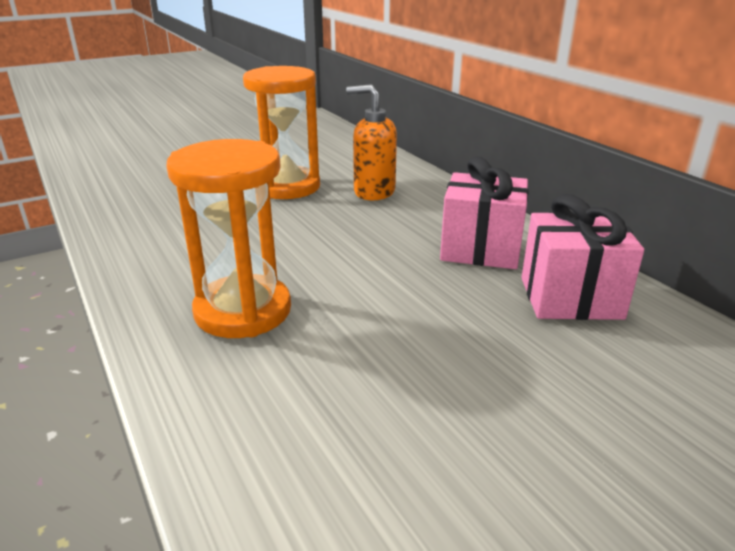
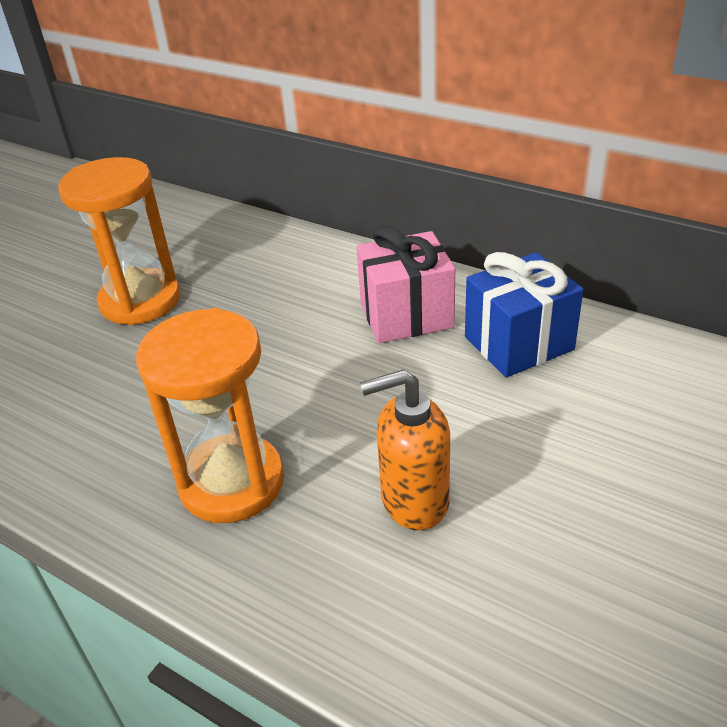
camera: 25 degrees left, 10 degrees up
orange soap dispenser [346,84,397,200] -> orange soap dispenser moved to [360,369,450,531]
pink gift [522,194,644,320] -> blue gift [465,252,583,378]

